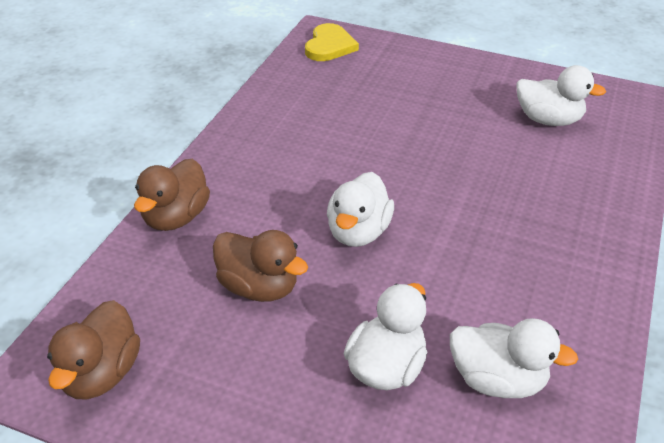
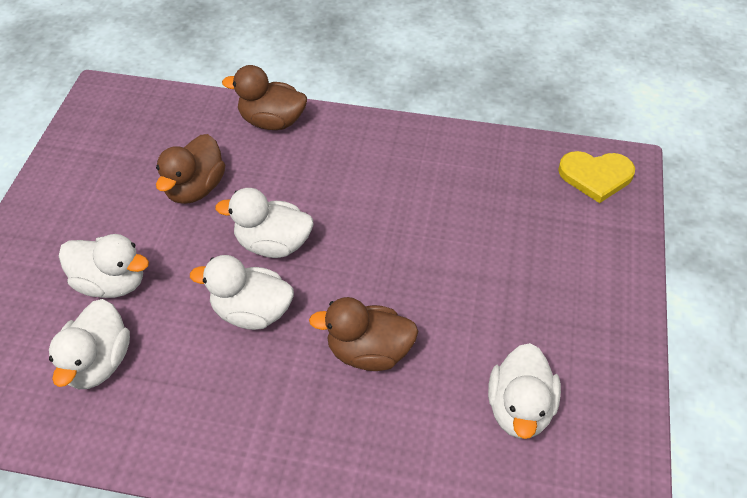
camera: 80 degrees right, 10 degrees up
brown duck [47,300,140,399] -> brown duck moved to [309,297,418,371]
none -> white duck [190,255,294,330]

